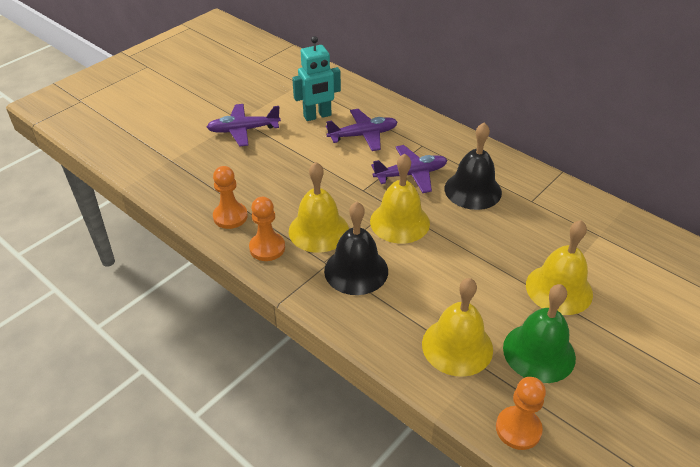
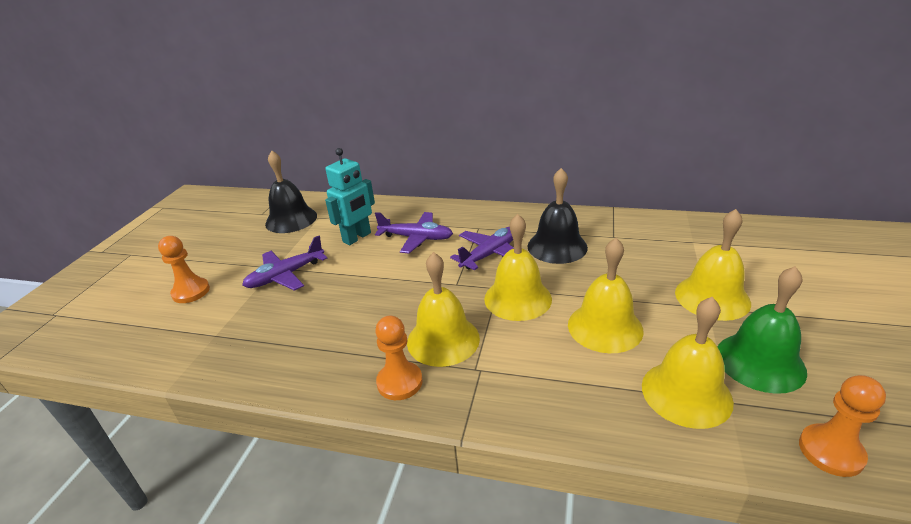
camera: 25 degrees left, 10 degrees down
orange pawn [213,166,248,229] -> orange pawn moved to [158,236,210,303]
black bell [324,202,388,295] -> black bell moved to [265,150,317,233]
purple plane [326,109,398,151] -> purple plane turned 60 degrees clockwise [375,212,453,253]
none -> yellow bell [568,238,644,353]

